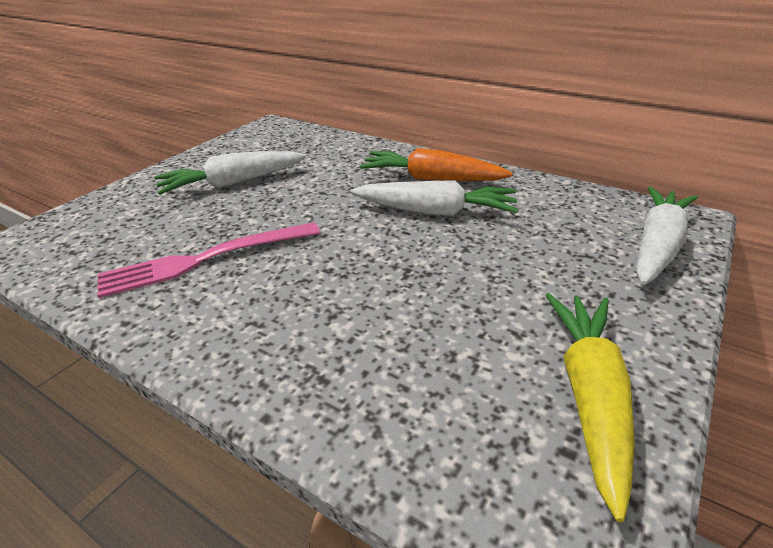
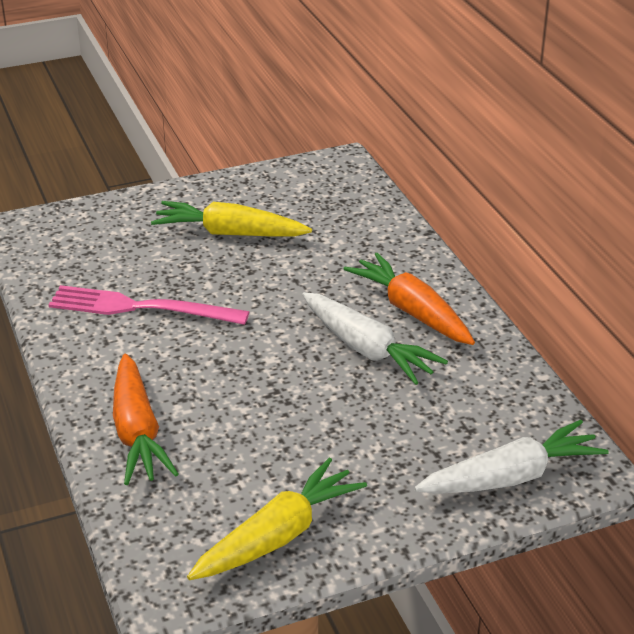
camera: 35 degrees right, 0 degrees up
white carrot [154,151,306,195] -> yellow carrot [151,201,312,236]
none -> orange carrot [113,353,179,485]

